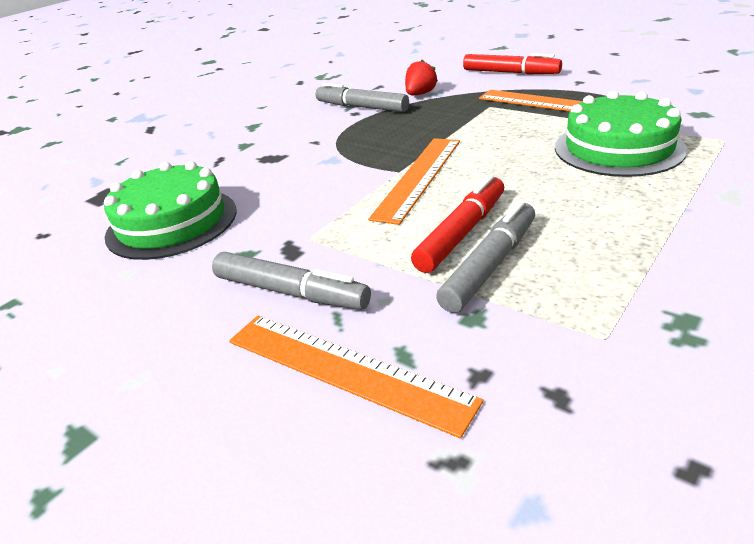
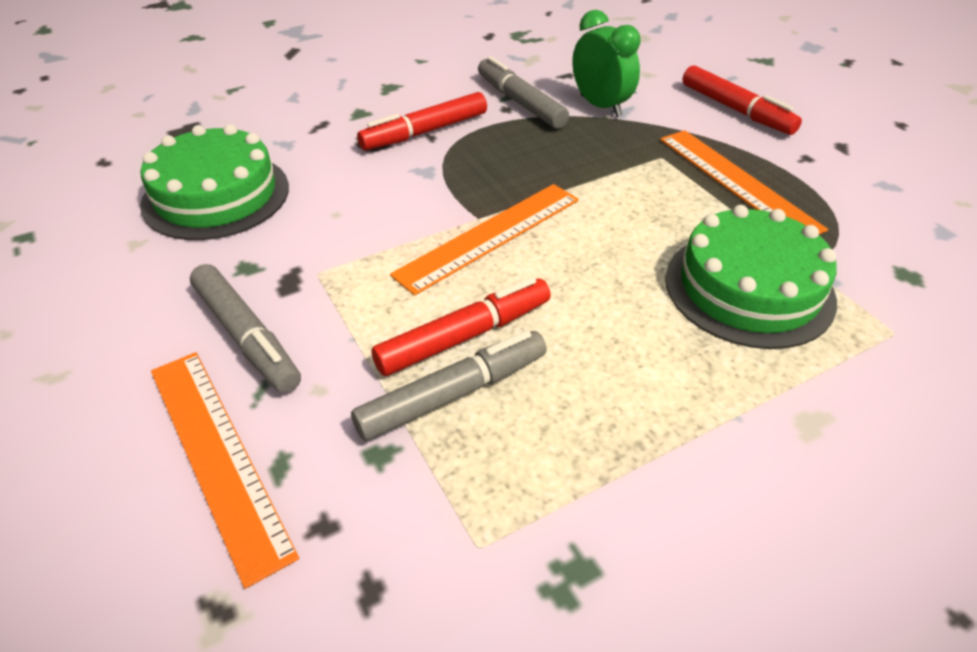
camera: 20 degrees right, 10 degrees up
red strawberry [405,60,438,95] -> green clock [573,10,641,117]
none -> red marker [357,92,487,150]

